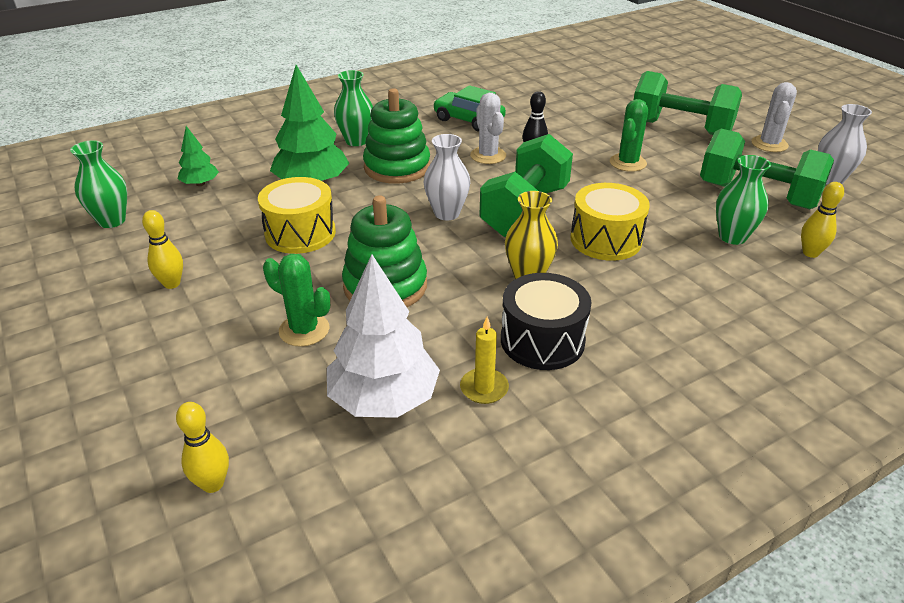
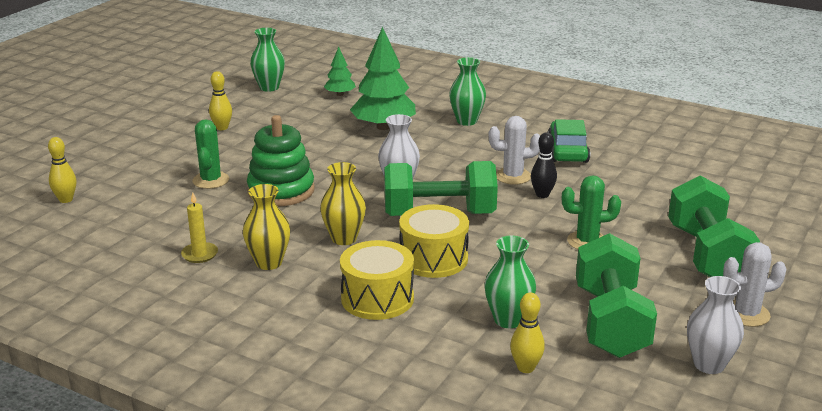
camera: 60 degrees right, 10 degrees down
yellow drum [258,177,336,254] -> yellow drum moved to [340,240,414,320]
white tree [327,254,440,418] -> none
green stacking toy [363,88,430,184] -> none
white cactus [470,93,506,164] -> white cactus turned 45 degrees clockwise [489,116,540,185]
black drum [501,273,591,370] -> yellow vase [243,184,290,270]

